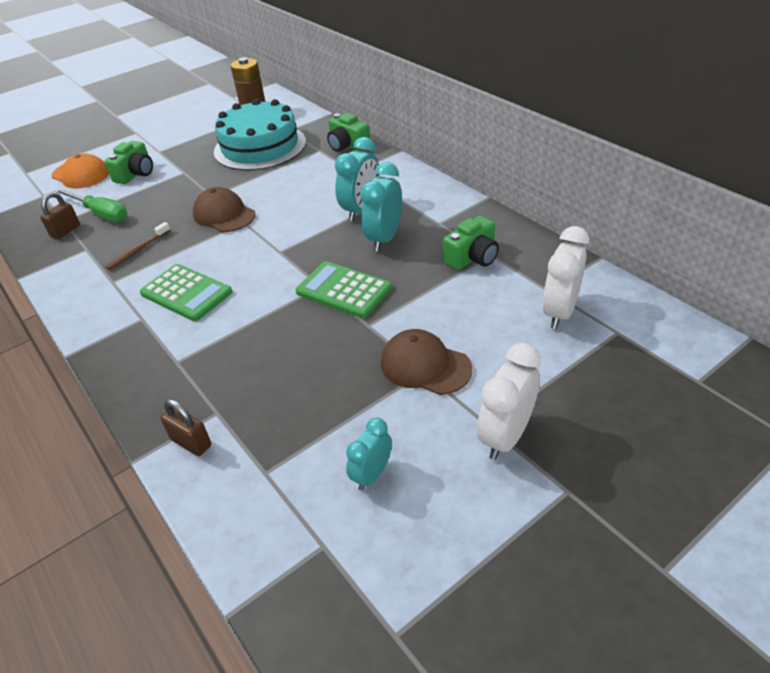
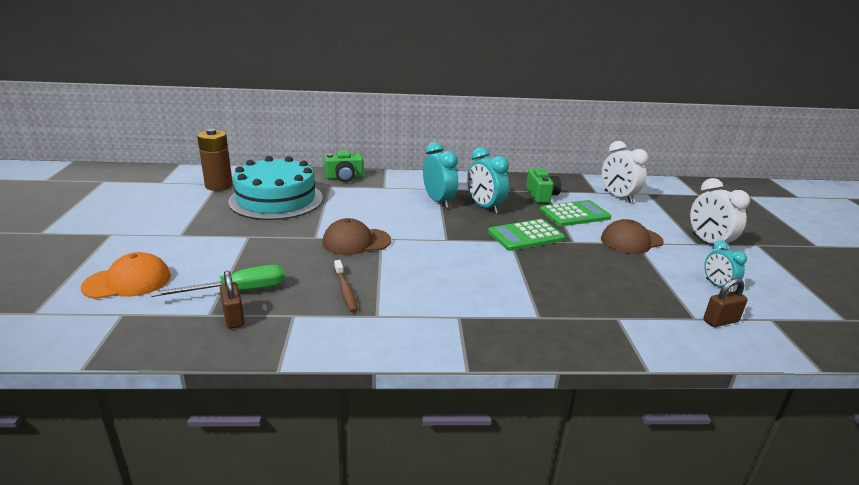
camera: 60 degrees left, 15 degrees down
green camera [104,141,153,184] -> none
green calculator [140,264,232,321] -> green calculator moved to [540,200,611,226]
brown padlock [161,399,211,456] -> brown padlock moved to [703,278,748,327]

